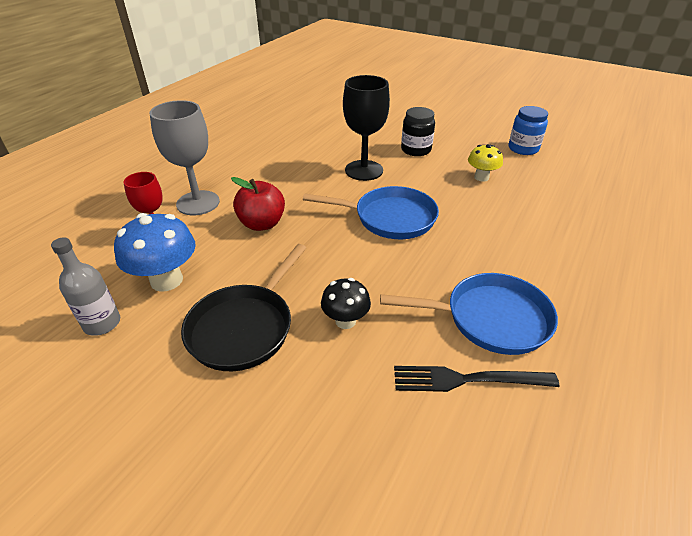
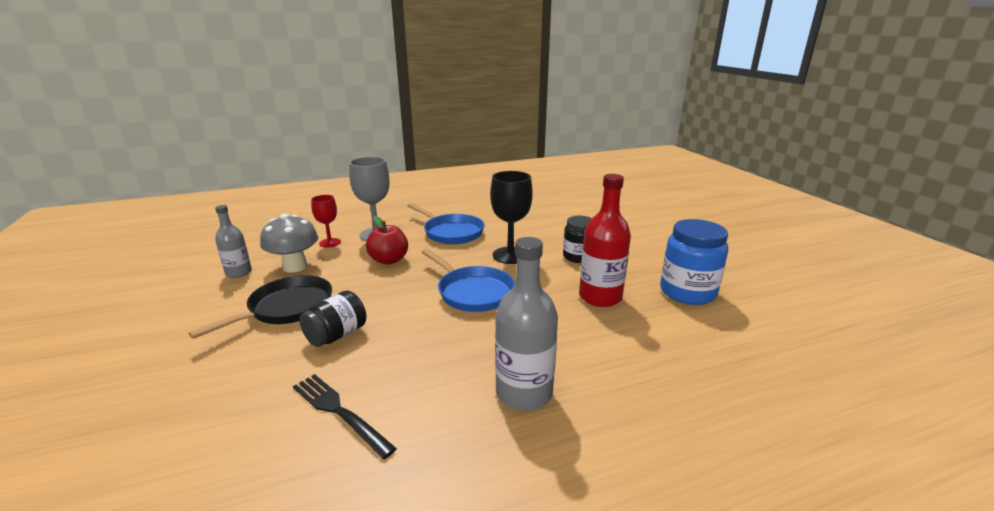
camera: 40 degrees right, 15 degrees down
blue mushroom [114,213,196,292] -> grey mushroom [260,214,318,273]
black pan [181,244,306,371] -> black pan turned 150 degrees clockwise [188,275,332,339]
black mushroom [321,278,371,329] -> black jar [299,290,366,347]
blue pan [380,273,558,355] -> blue pan moved to [407,203,484,244]
yellow mushroom [468,144,503,182] -> red bottle [579,174,631,307]
blue jar [508,106,548,155] -> blue jar [660,219,728,305], size x1.54
none -> grey bottle [495,237,558,411]

